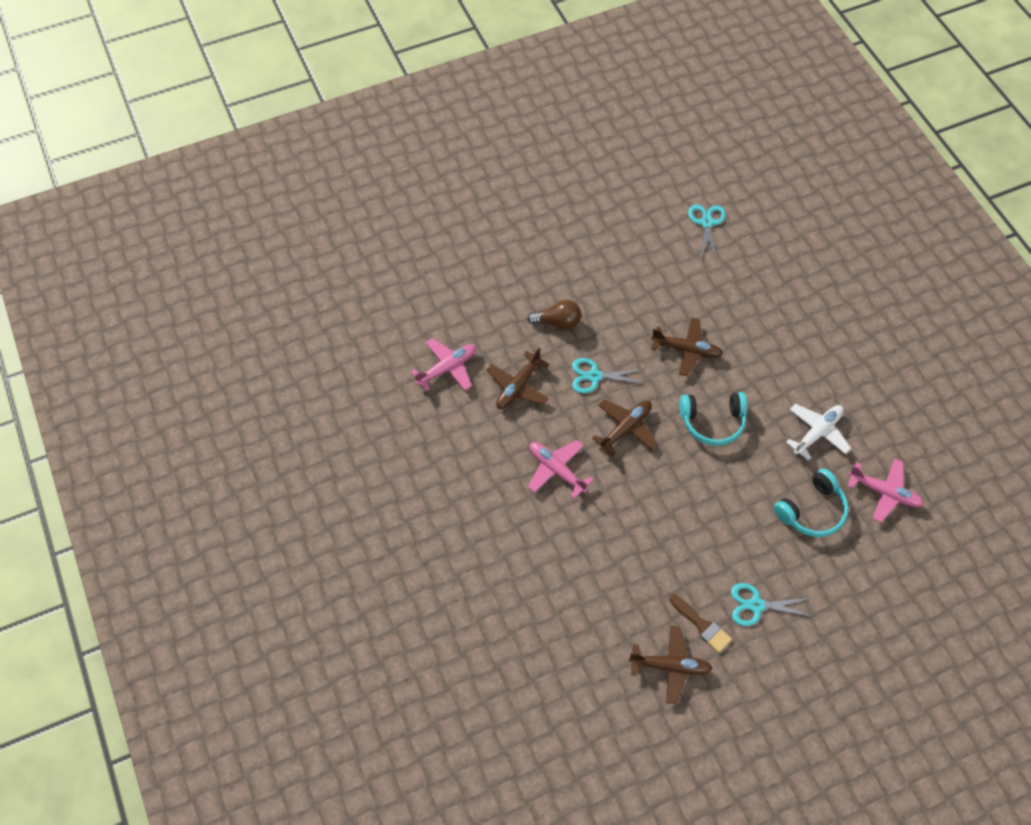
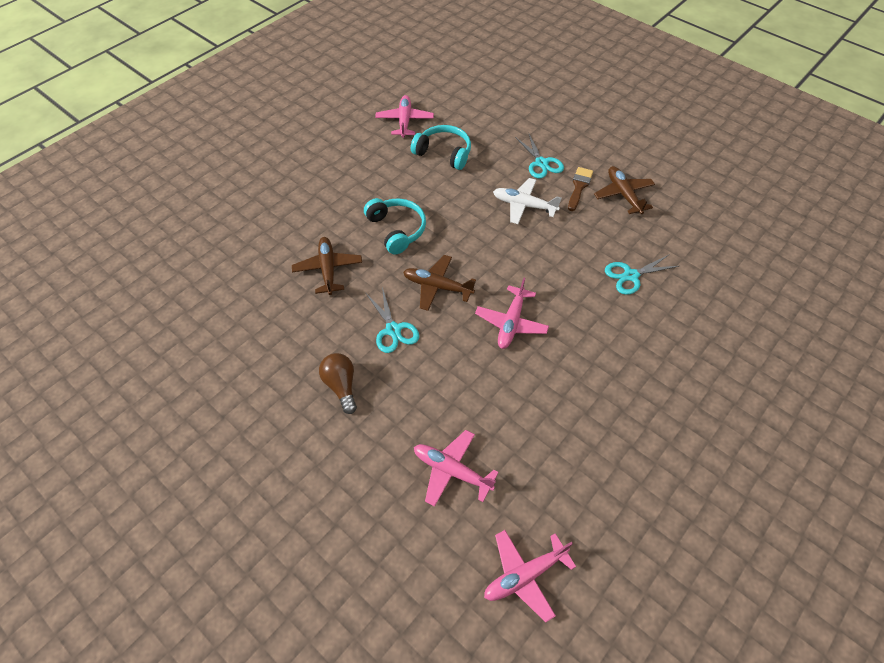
camera: 115 degrees left, 5 degrees down
brown plane [487,348,549,409] -> none
turquoise scissors [688,205,726,261] -> turquoise scissors moved to [605,254,679,295]
white plane [786,404,851,460] -> white plane moved to [493,178,562,224]
none -> pink plane [484,530,576,622]

